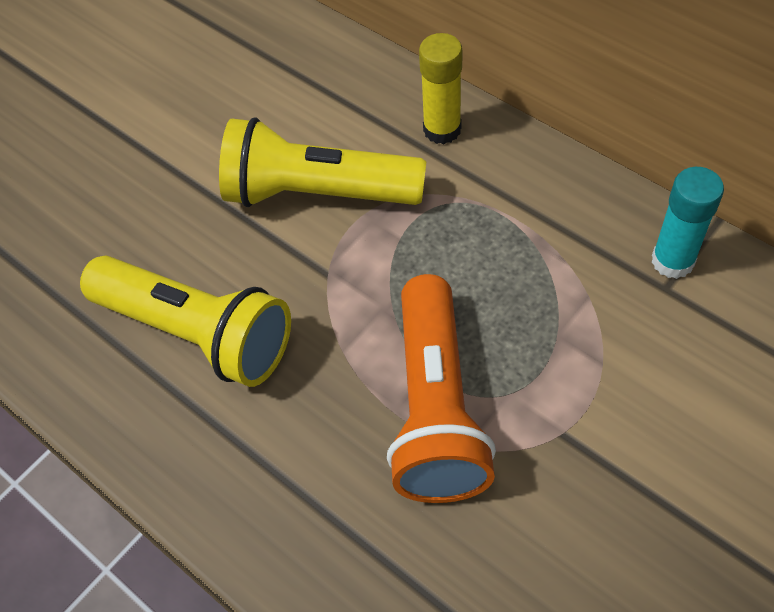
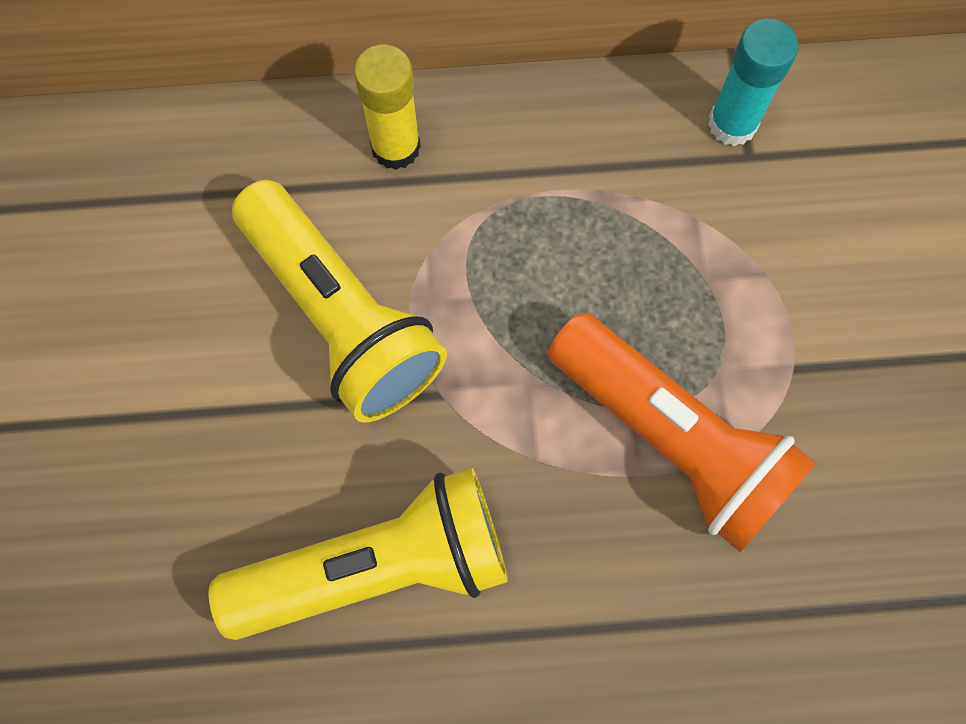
camera: 50 degrees left, 15 degrees up
yellow flashlight [219,117,426,207] -> yellow flashlight turned 90 degrees counterclockwise [232,180,447,423]

